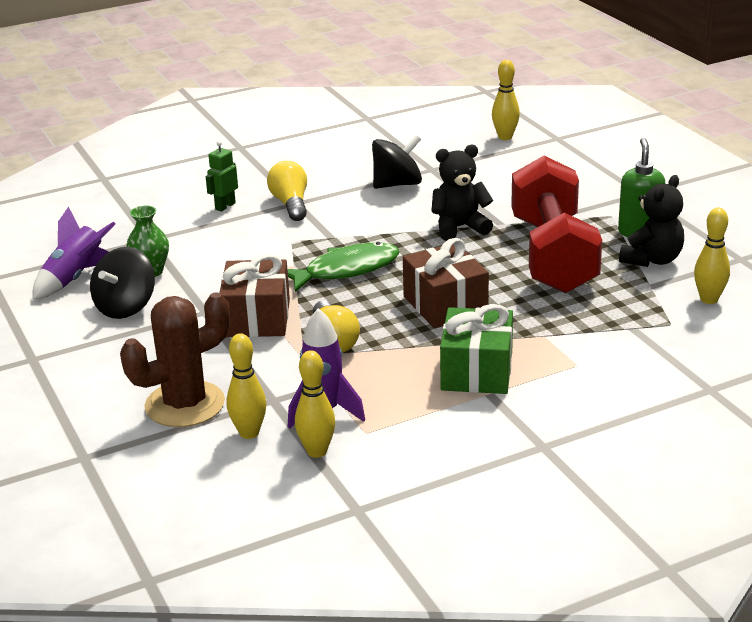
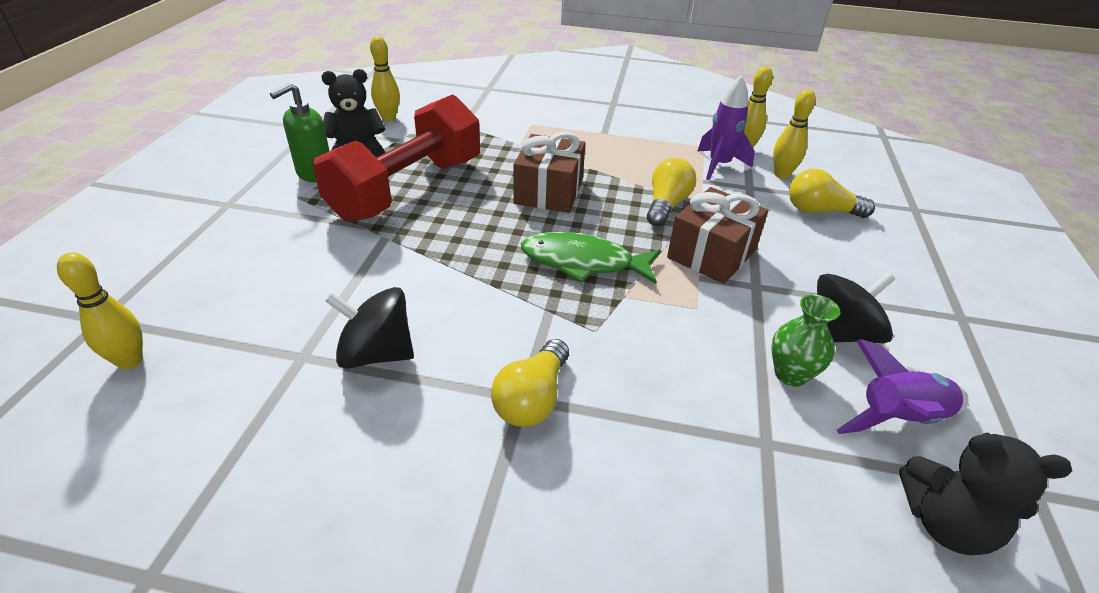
camera: 145 degrees left, 10 degrees up
brown cactus [120,292,230,427] -> yellow light bulb [789,169,875,218]
green robot [206,141,238,212] -> none
black teddy bear [431,145,493,241] -> black teddy bear moved to [899,433,1072,555]
green gift [440,304,513,394] -> none

